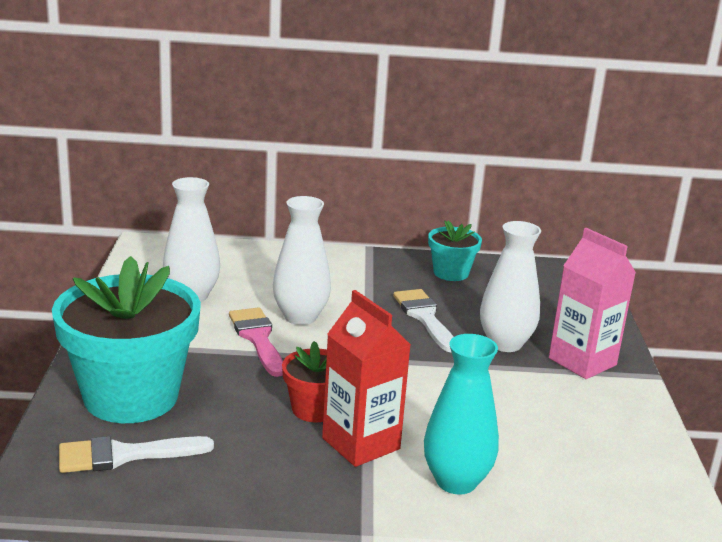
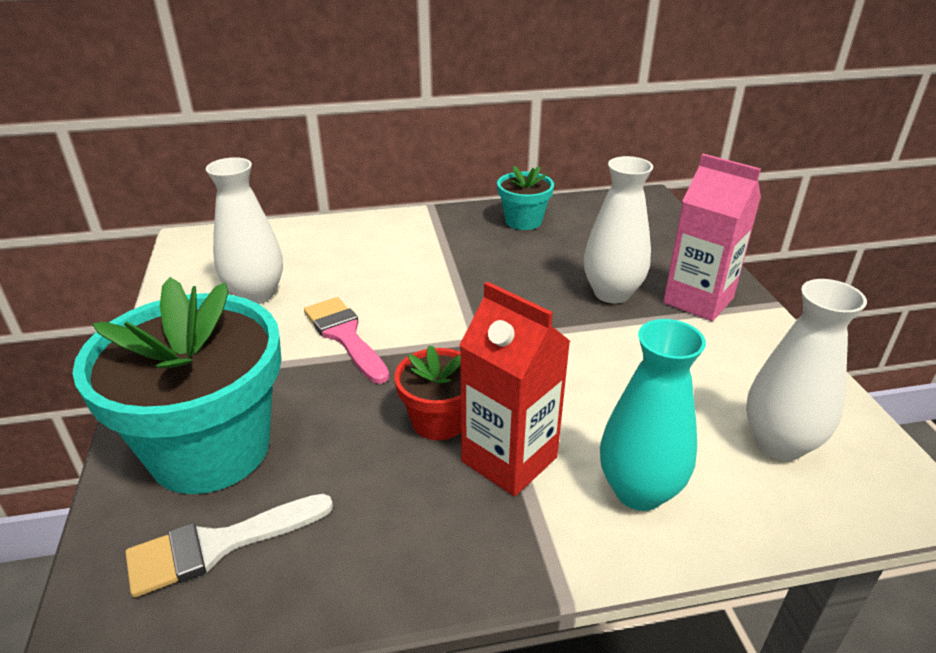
camera: 10 degrees left, 10 degrees up
white vase [273,196,331,325] -> white vase moved to [746,279,867,461]
white brush [393,289,454,352] -> none

